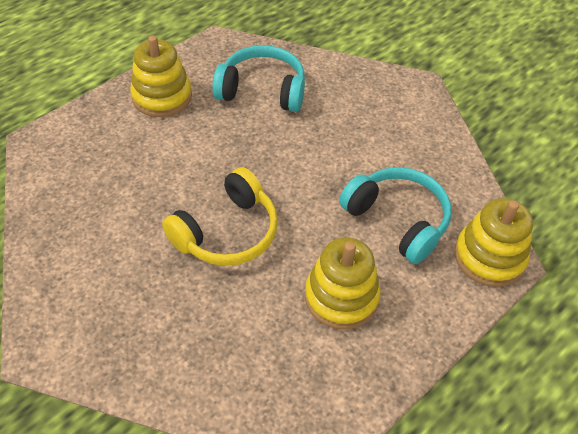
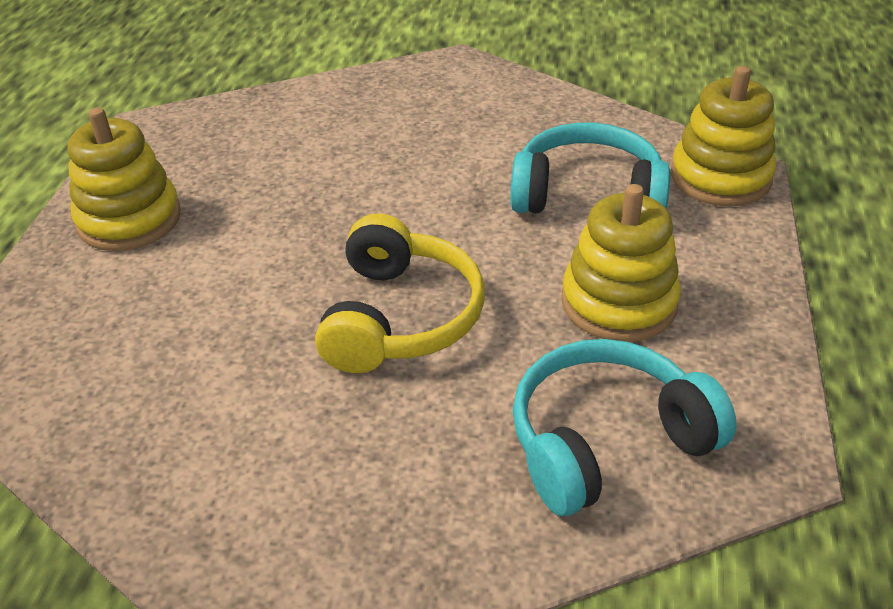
camera: 35 degrees left, 10 degrees down
turquoise headphones [212,45,305,112] -> turquoise headphones moved to [513,339,737,516]

